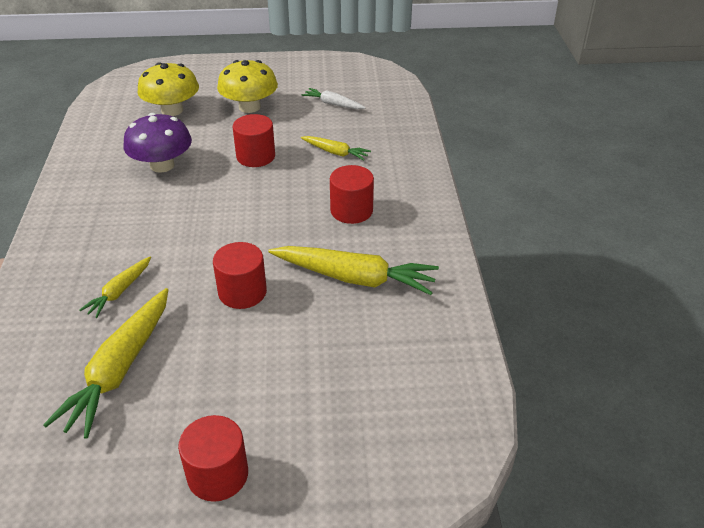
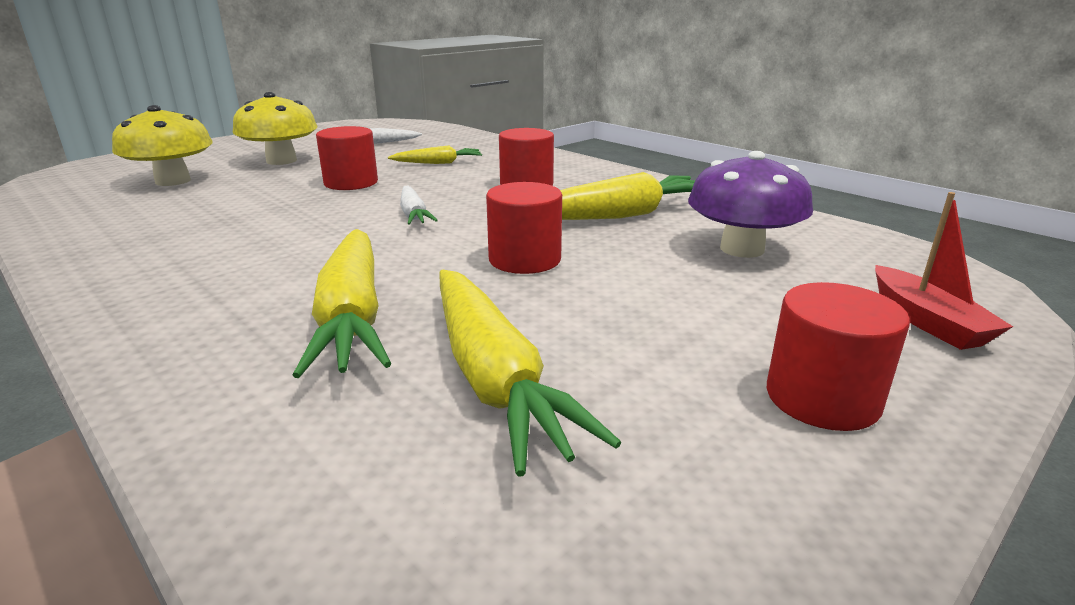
camera: 40 degrees left, 15 degrees down
yellow carrot [80,256,151,318] -> yellow carrot [293,229,392,378], size x1.87
purple mushroom [124,113,192,173] -> purple mushroom moved to [688,151,813,258]
none -> white carrot [400,186,438,225]
none -> red boat [875,192,1013,350]

